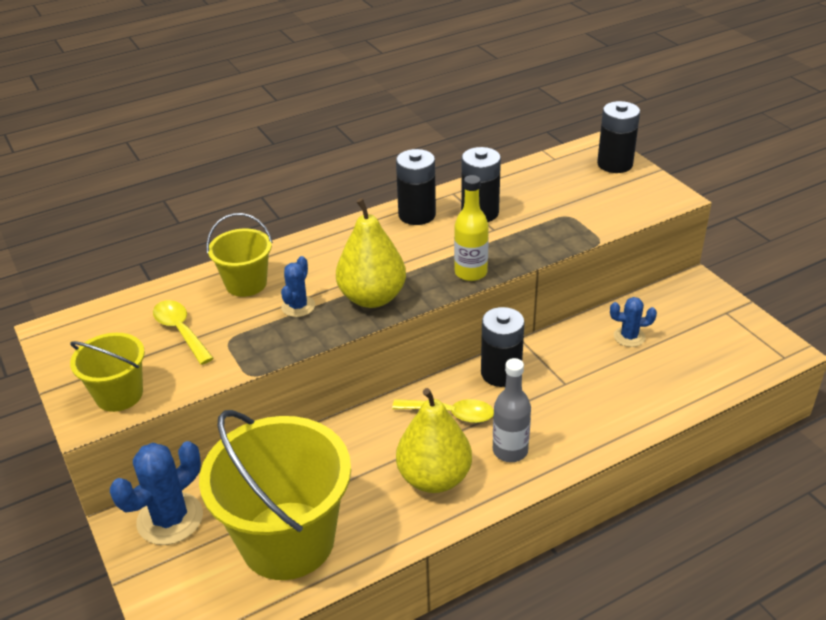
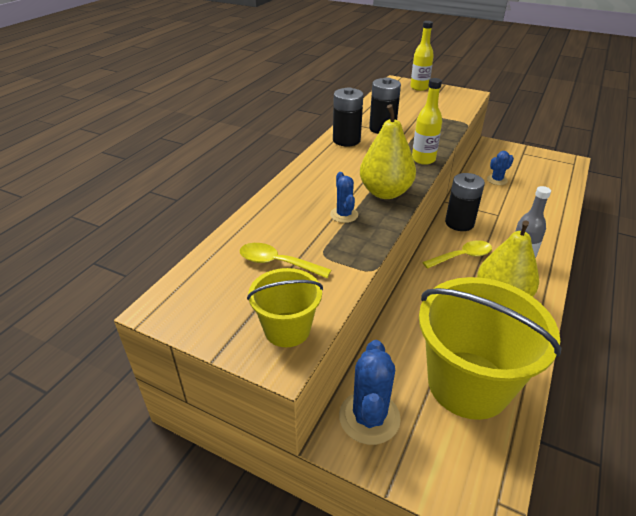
camera: 35 degrees left, 0 degrees up
yellow bucket [206,213,273,297] -> none
black battery [597,101,640,173] -> yellow bottle [410,21,434,91]

